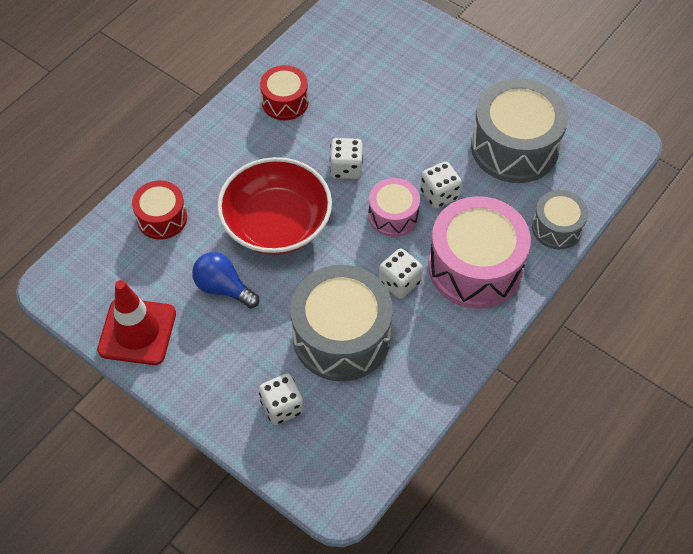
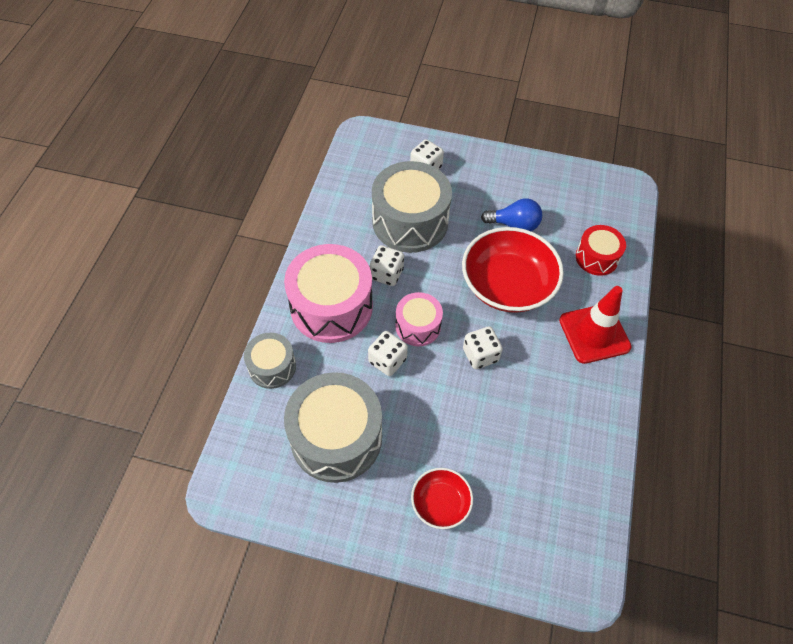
camera: 155 degrees right, 0 degrees up
red traffic cone [97,280,176,365] -> red traffic cone moved to [559,286,632,364]
red drum [260,65,309,120] -> none
none -> red bowl [411,468,473,529]

